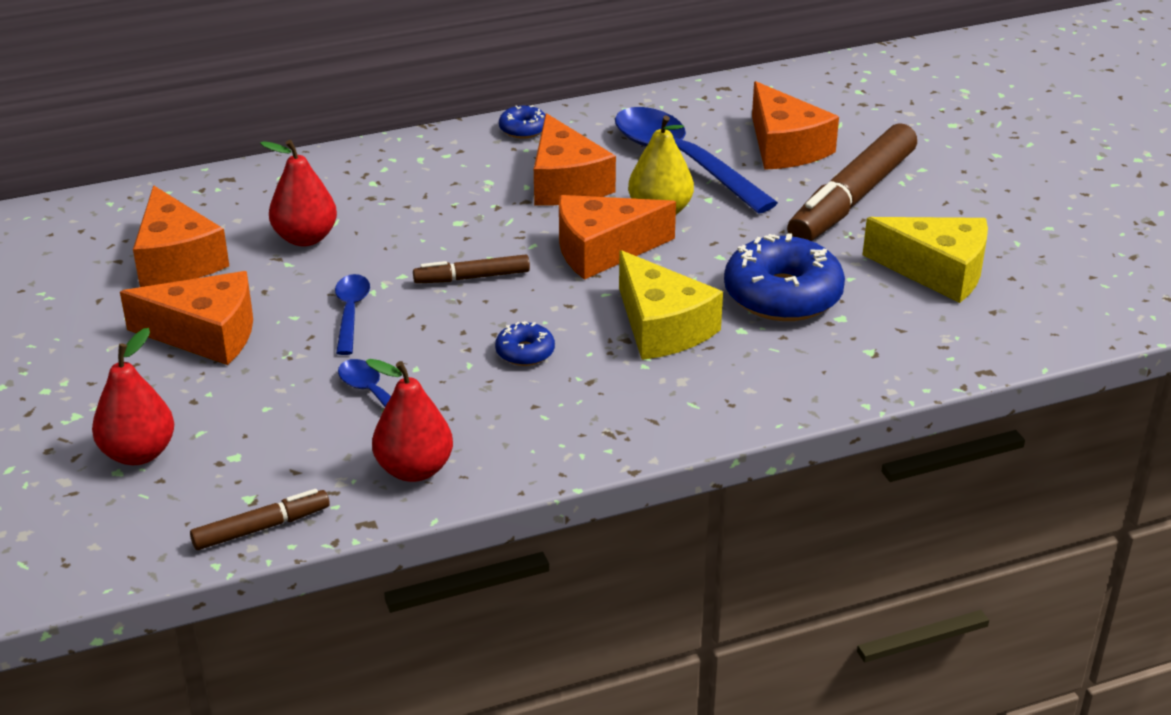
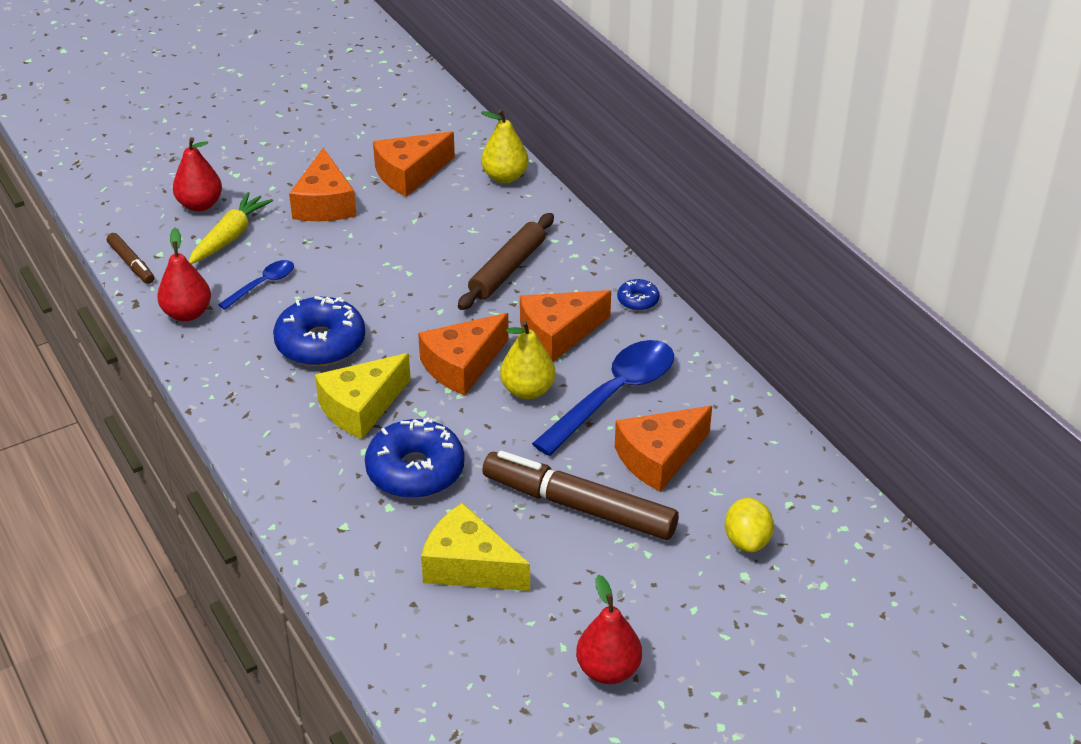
camera: 80 degrees right, 5 degrees up
red pear [260,140,337,246] -> red pear moved to [576,575,642,684]
blue spoon [335,274,370,355] -> none
brown marker [413,254,530,284] -> none
blue donut [495,321,555,366] -> blue donut [273,296,365,366], size x2.10
orange cheese [559,195,676,280] -> orange cheese turned 105 degrees counterclockwise [418,313,509,395]
yellow cheese [863,217,988,303] -> yellow cheese turned 105 degrees clockwise [421,503,530,591]
none -> yellow carrot [189,192,273,264]
none -> brown rolling pin [458,213,554,310]
none -> yellow pear [481,110,529,183]
none -> yellow lemon [725,498,774,552]

